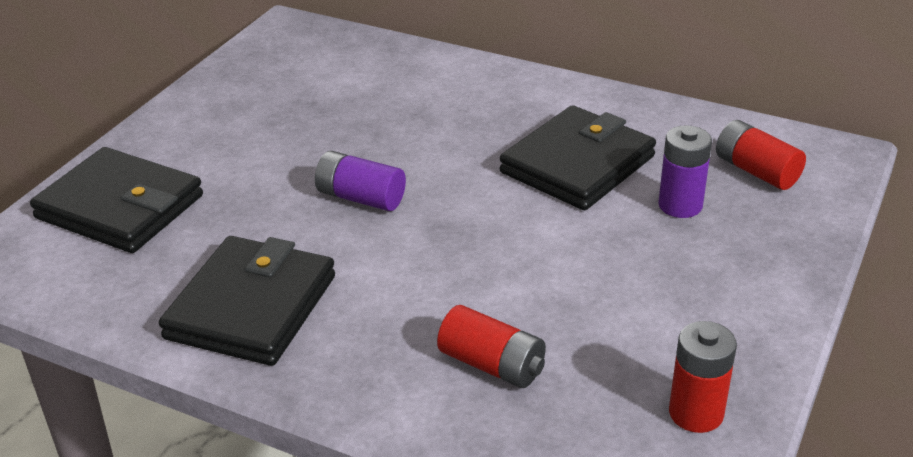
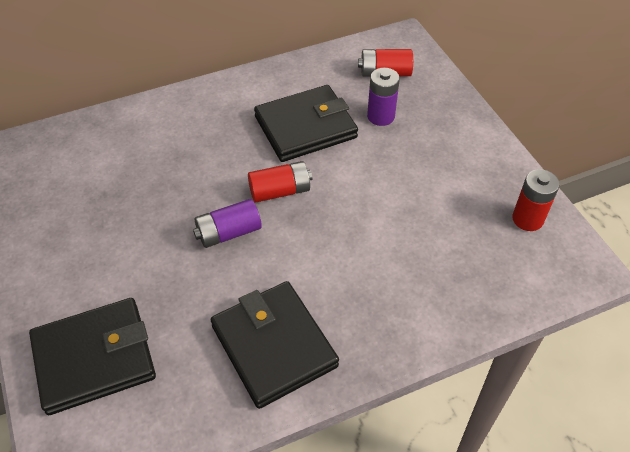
camera: 50 degrees left, 15 degrees up
red battery [437,305,546,388] -> red battery moved to [248,161,312,202]
black wallet [500,105,656,210] -> black wallet turned 75 degrees clockwise [254,85,358,162]

